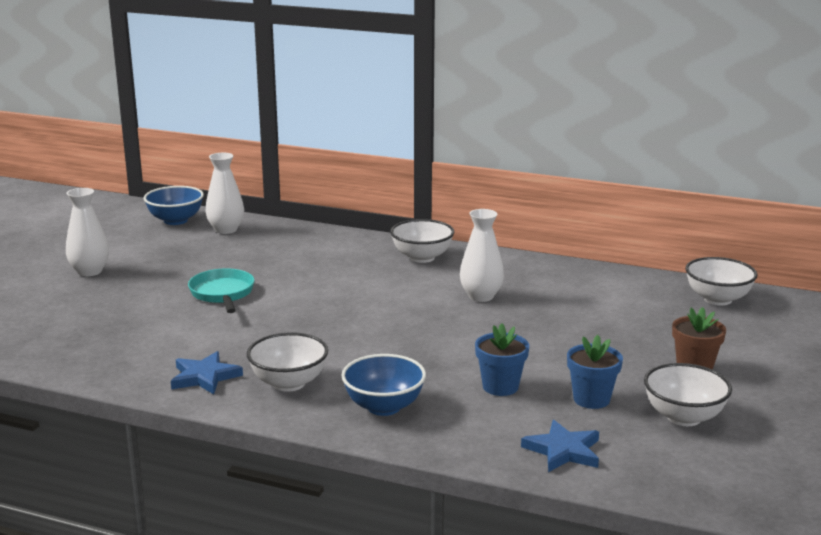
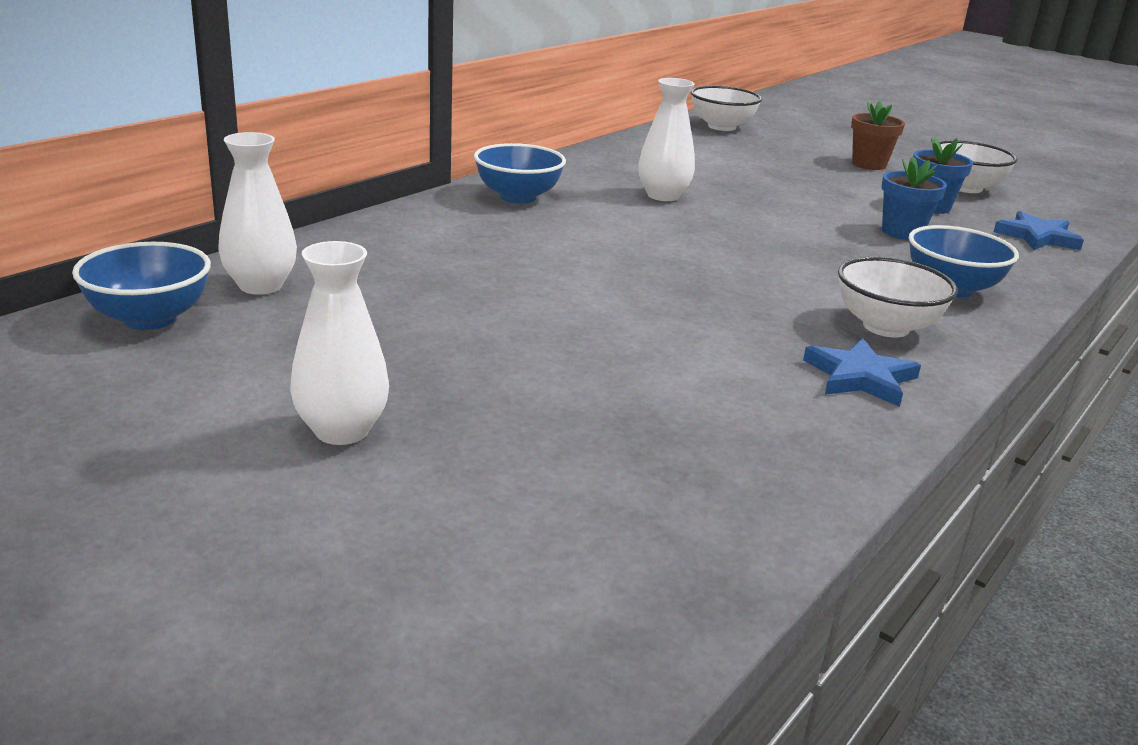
camera: 75 degrees left, 5 degrees up
turquoise pan [188,268,255,313] -> none
white bowl [390,219,454,263] -> blue bowl [474,143,566,204]

